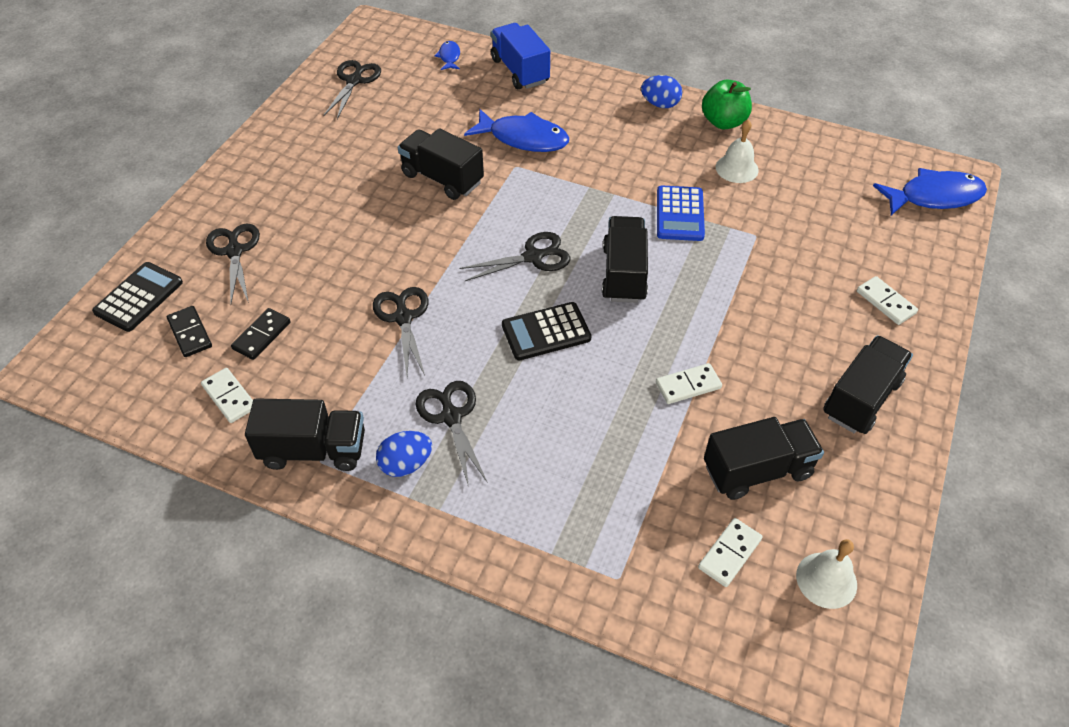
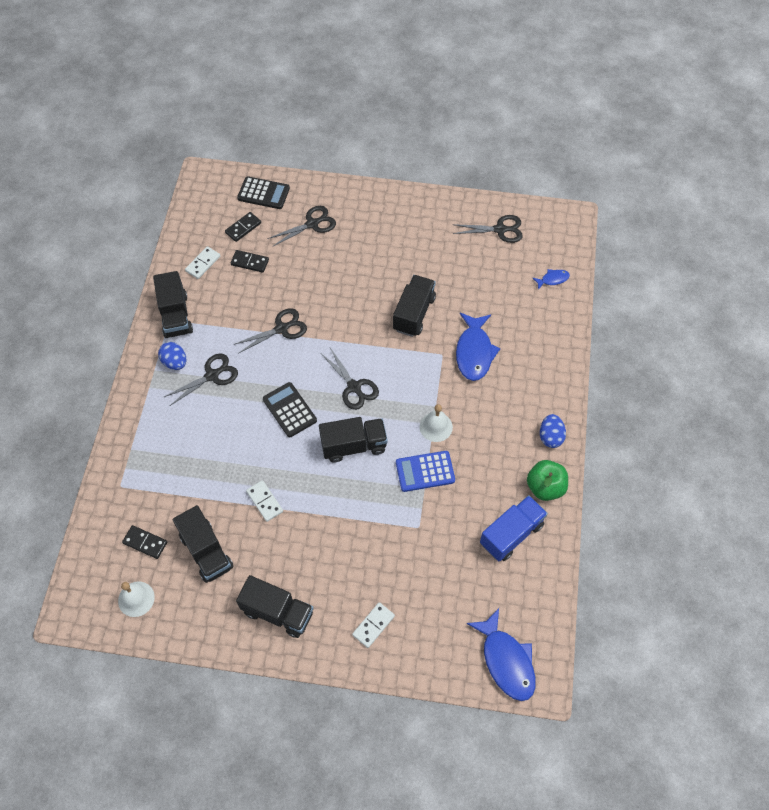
camera: 75 degrees right, 10 degrees up
blue truck [491,23,550,89] -> blue truck moved to [480,495,548,561]
white domino [698,518,762,587] -> black domino [122,525,167,559]
white bell [716,120,759,183] -> white bell moved to [420,404,453,442]

